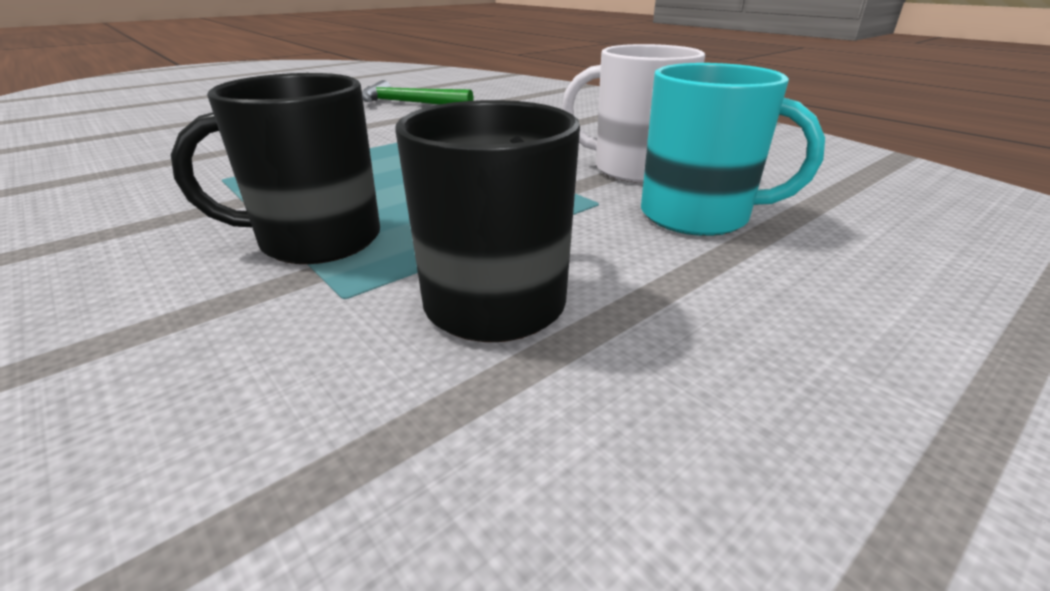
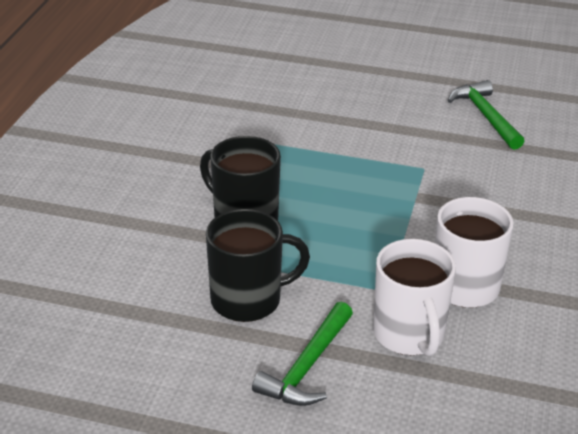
camera: 55 degrees right, 5 degrees up
turquoise mug [641,63,825,236] -> white mug [373,239,456,356]
none -> green hammer [252,302,353,406]

